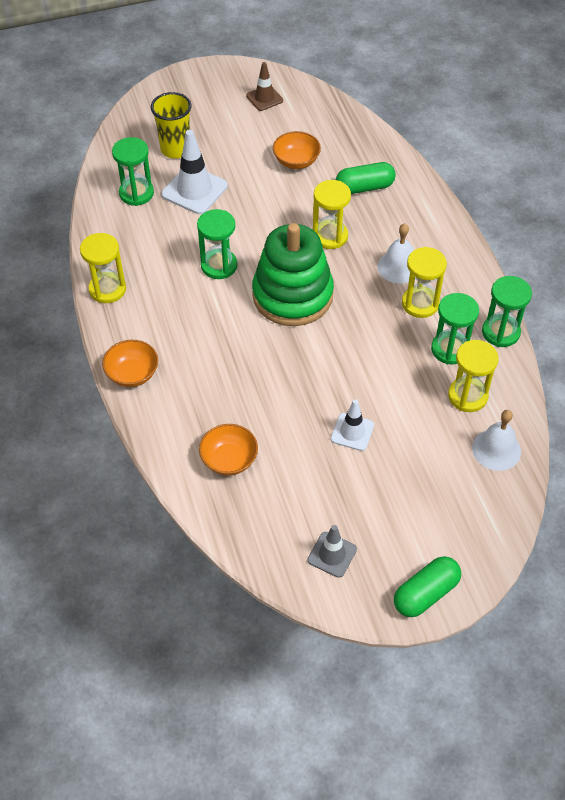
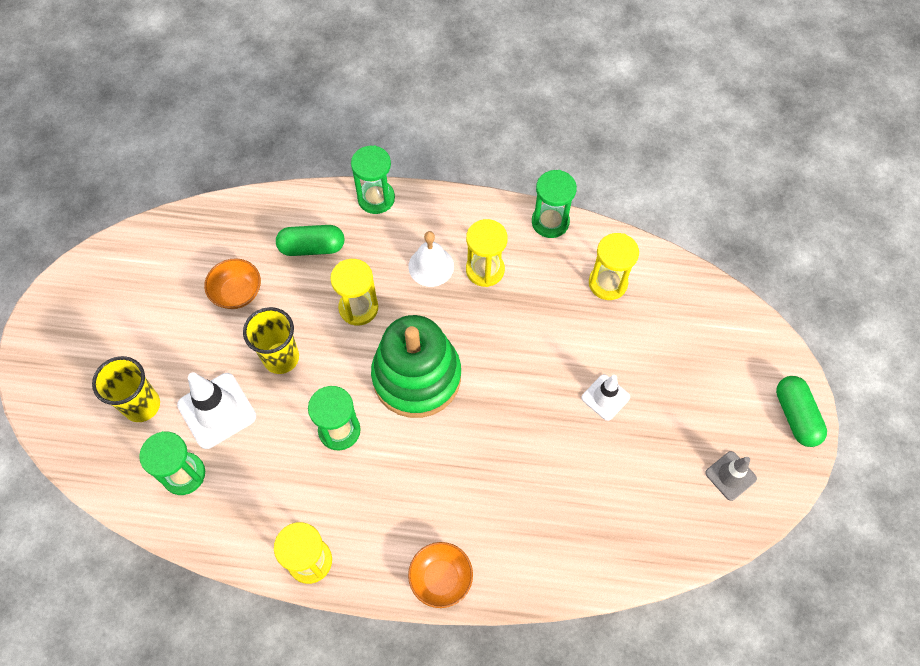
camera: 65 degrees left, 10 degrees up
orange bowl [199,424,258,476] -> none
brown traffic cone [246,62,283,111] -> none
green capsule [336,162,396,194] -> green capsule turned 75 degrees clockwise [276,225,344,256]
green hourglass [431,293,479,365] -> green hourglass moved to [351,145,395,214]
white bell [472,410,521,471] -> none
none -> yellow cup [243,307,299,374]

